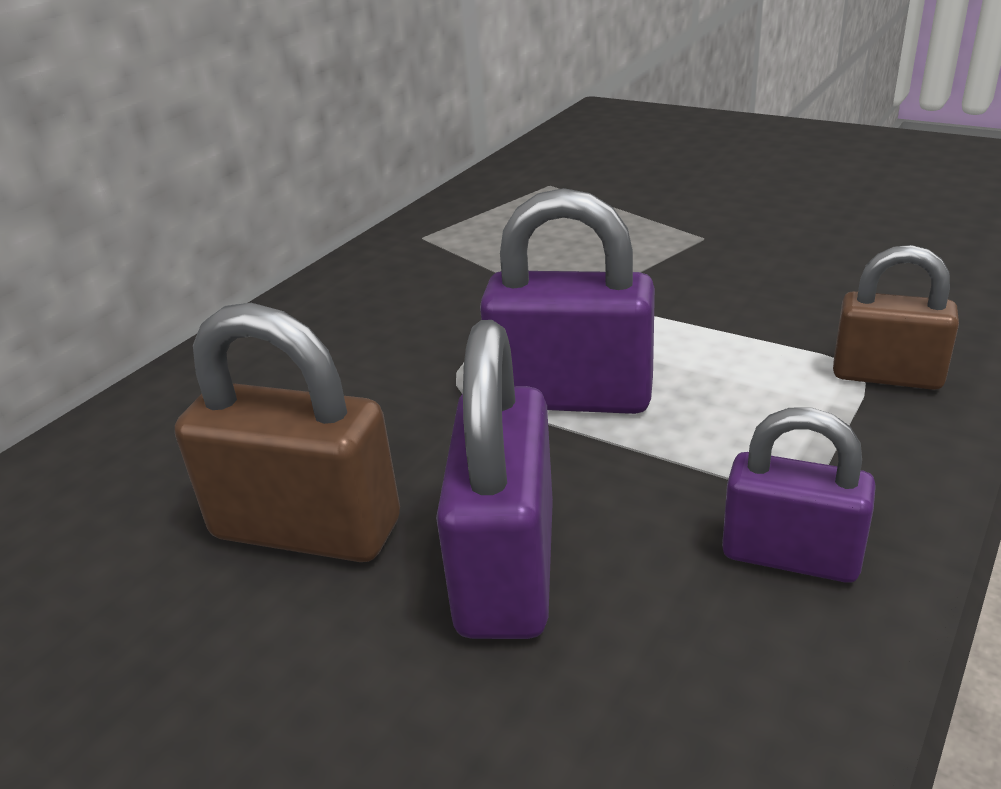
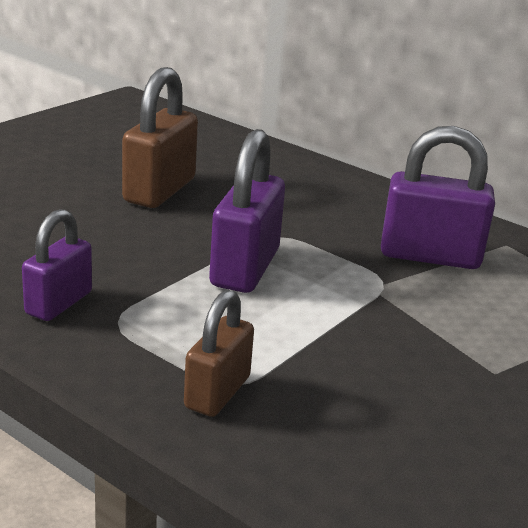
camera: 90 degrees right, 5 degrees down
purple padlock [436,320,553,639] -> purple padlock moved to [381,126,495,269]

